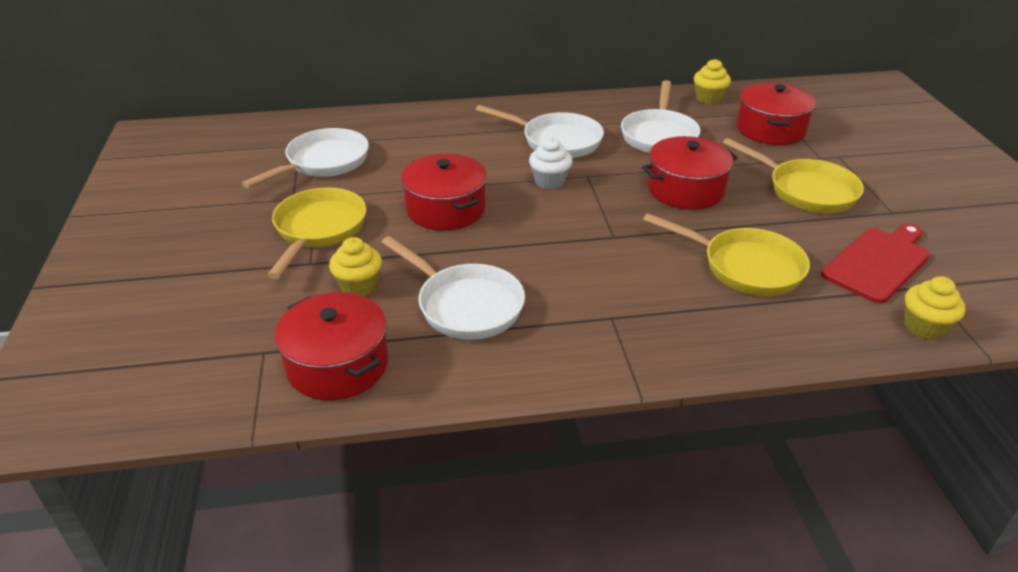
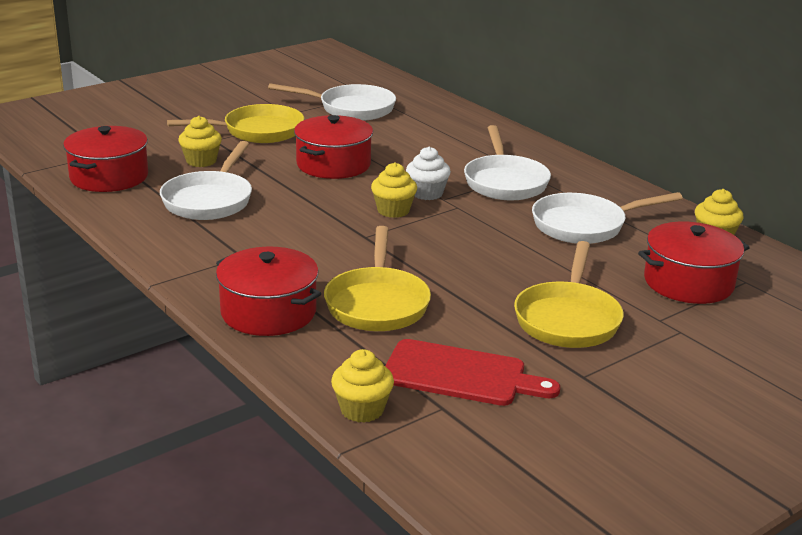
camera: 60 degrees right, 10 degrees down
red pot [642,136,738,210] -> red pot moved to [216,247,321,336]
none -> yellow cupcake [371,162,417,218]

